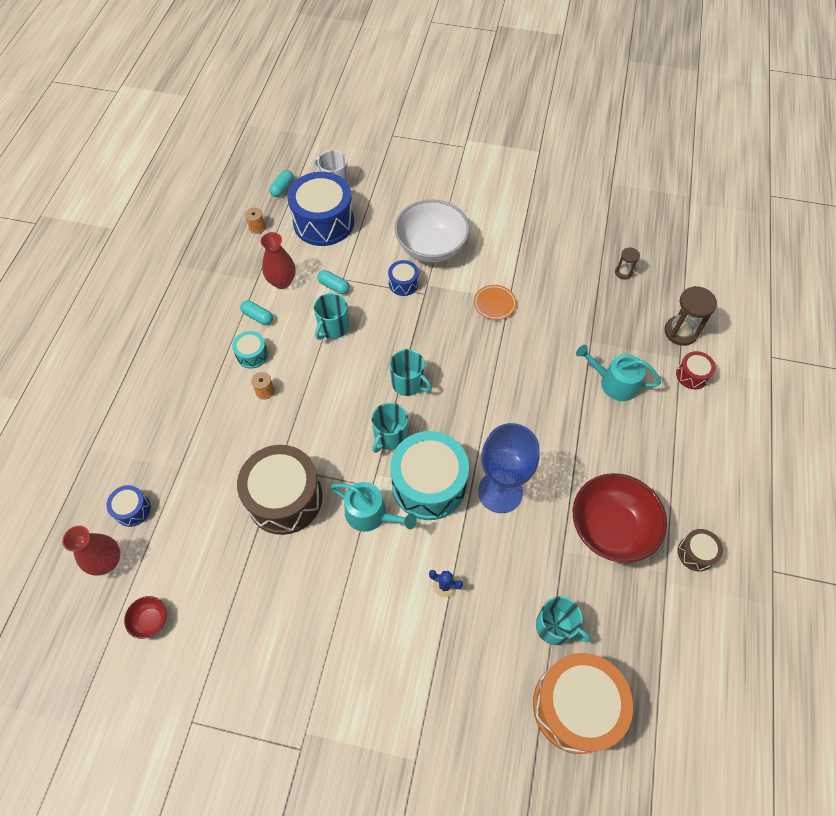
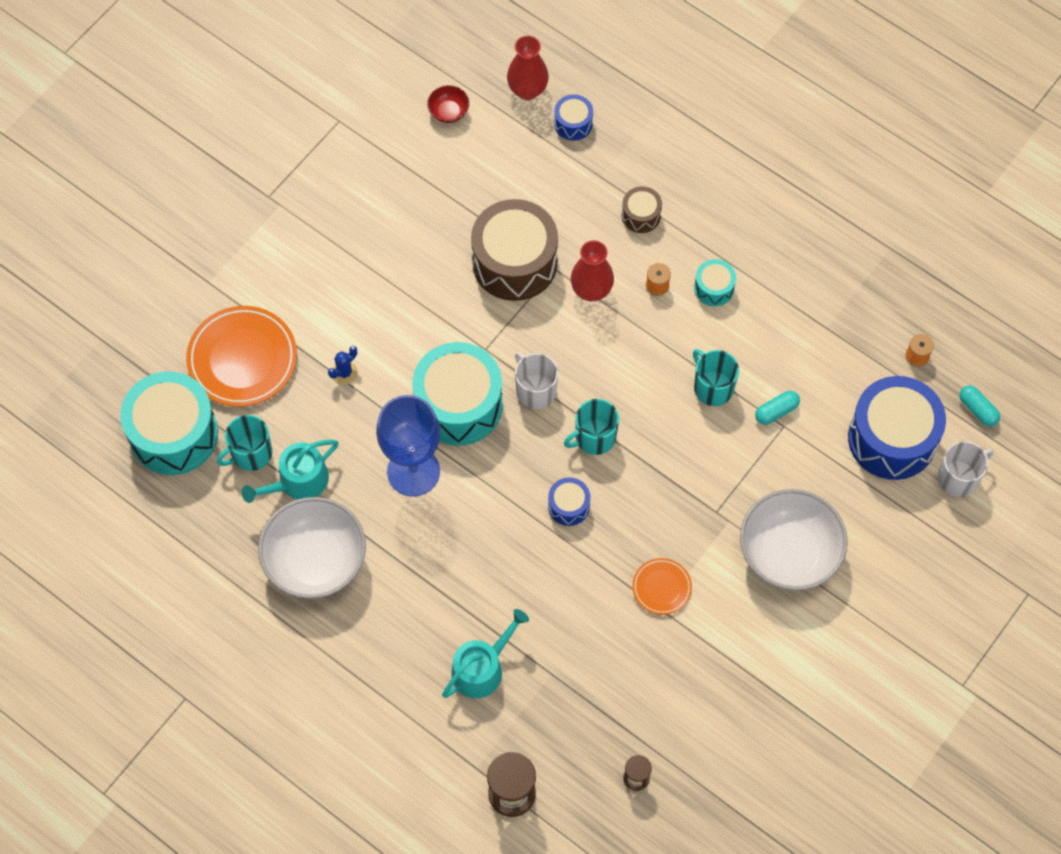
camera: 115 degrees right, 5 degrees up
turquoise capsule [240,300,273,325] -> none
red vase [260,232,295,289] -> red vase moved to [571,240,614,302]
turquoise watering can [330,482,417,532] -> turquoise watering can moved to [242,440,338,503]
turquoise mug [371,403,408,453] -> white mug [515,352,558,409]
blue drum [388,260,419,296] -> blue drum moved to [548,477,590,526]
orange drum [533,653,633,754] -> turquoise drum [120,372,218,475]
red bowl [573,473,667,563] -> white bowl [258,497,366,599]
red drum [676,351,716,389] -> none
brown drum [678,529,723,571] -> brown drum moved to [622,186,662,233]
none -> orange plate [186,306,297,407]

